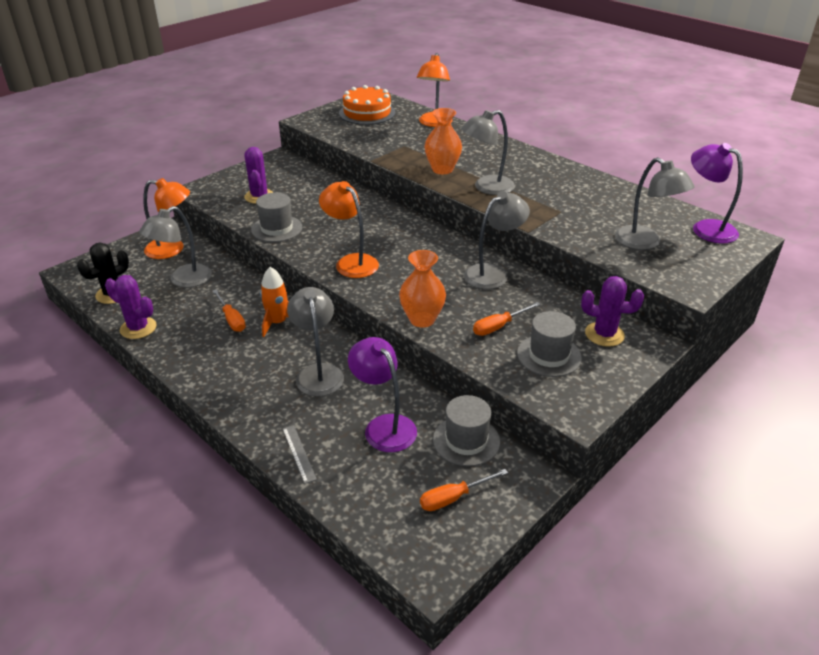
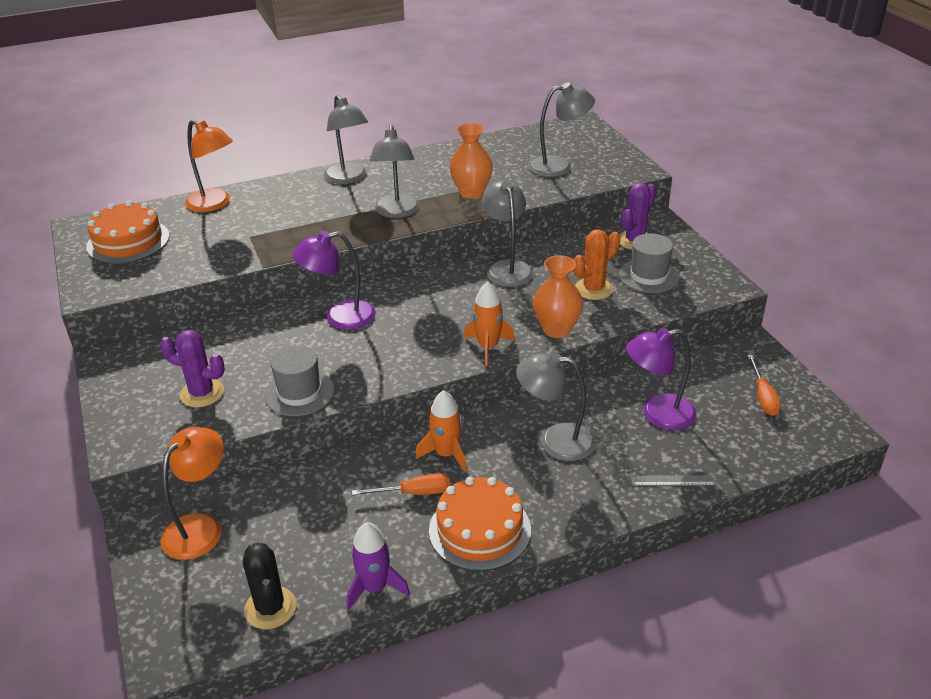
camera: 65 degrees left, 0 degrees up
purple cactus [105,275,157,339] -> purple rocket [347,522,410,610]
grey lamp [139,206,212,288] -> grey lamp moved to [324,95,368,184]
orange lamp [319,181,379,278] -> none
orange vase [424,108,462,174] -> orange vase moved to [449,123,493,198]
grey hat [433,395,500,466] -> none
orange screwdriver [473,302,540,336] -> orange cactus [573,229,621,300]
purple lamp [691,143,743,243] -> purple lamp moved to [292,231,376,330]
none -> orange cake [429,477,531,571]
none -> orange rocket [464,281,515,366]

